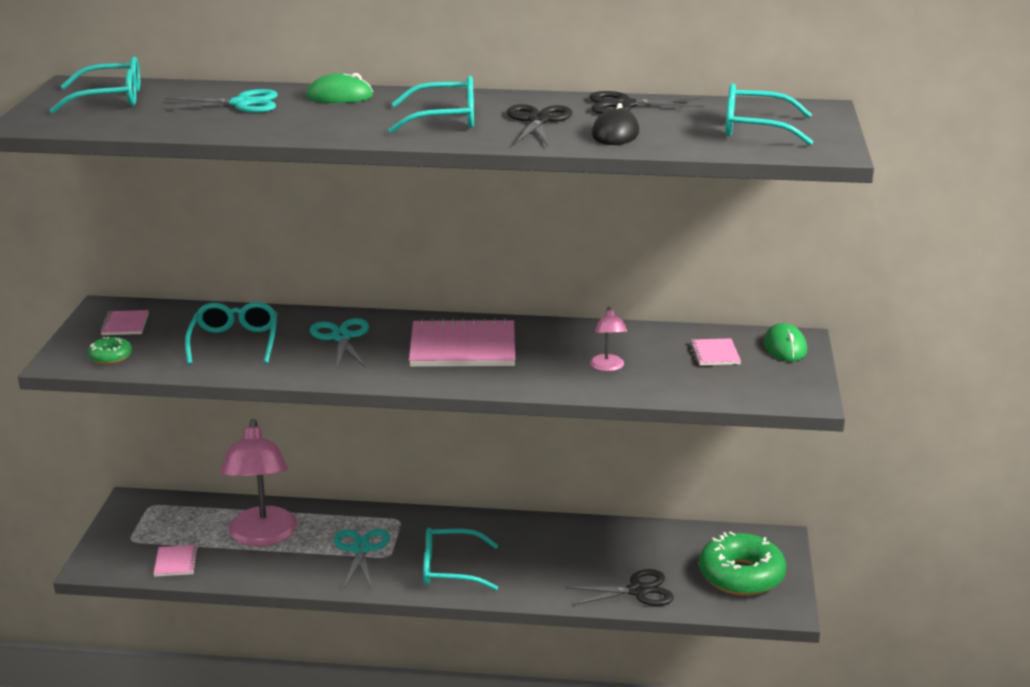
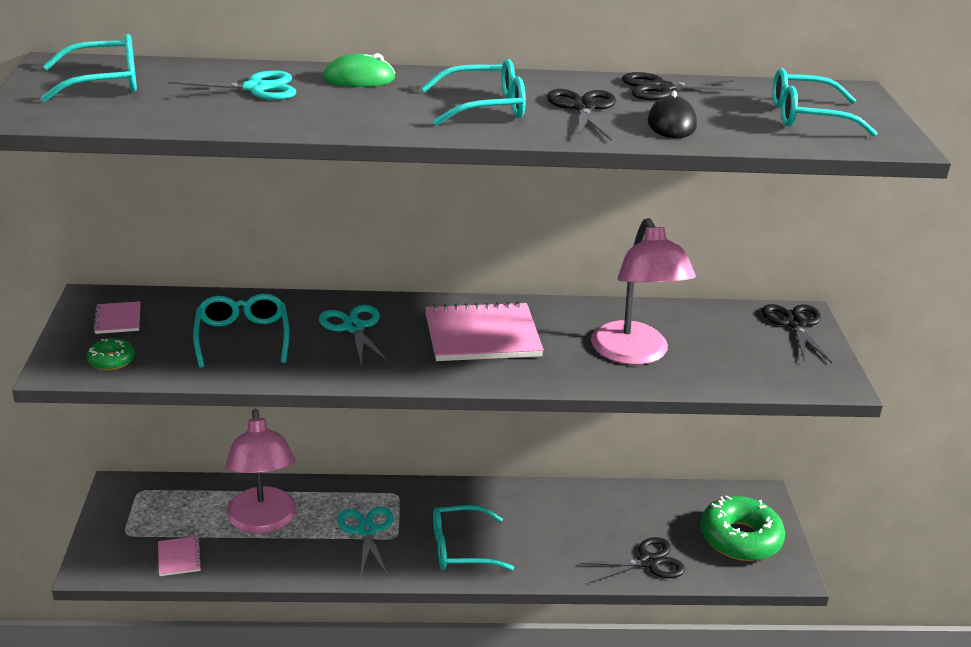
camera: 10 degrees left, 5 degrees up
pink lamp [590,307,627,371] -> pink lamp [591,218,696,365], size x2.23
pink notebook [690,338,741,365] -> none
green mouse [764,323,807,361] -> black scissors [762,304,832,363]

